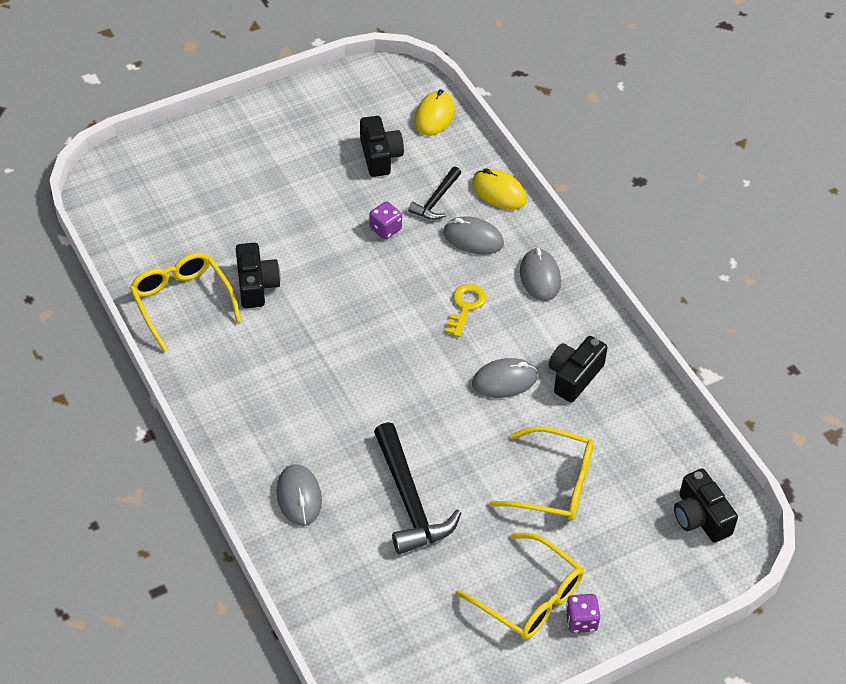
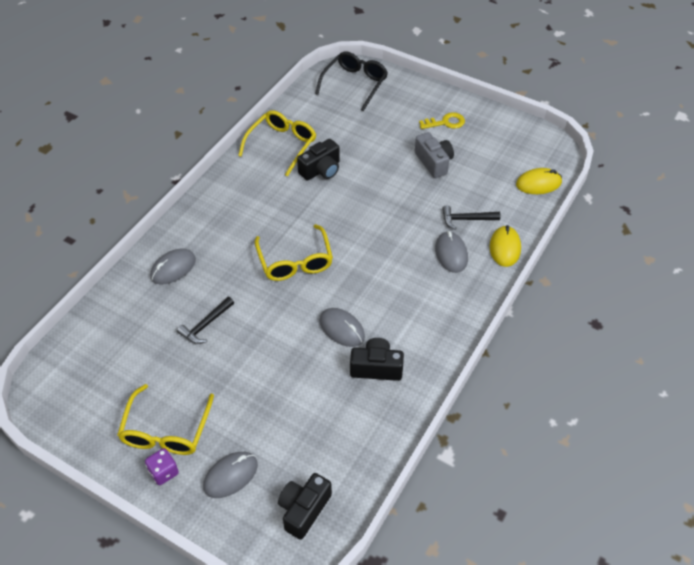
camera: 60 degrees right, 0 degrees up
black camera [360,116,404,177] -> none
purple dice [369,202,402,239] -> none
black hammer [374,422,461,555] -> black hammer [177,297,234,344], size x0.57
yellow key [446,283,486,337] -> yellow key moved to [419,112,465,129]
yellow glasses [489,426,594,521] -> yellow glasses moved to [255,224,333,281]
grey mouse [520,248,561,301] -> grey mouse moved to [203,452,258,498]
none -> black glasses [315,51,388,111]
none -> grey camera [415,132,454,178]

